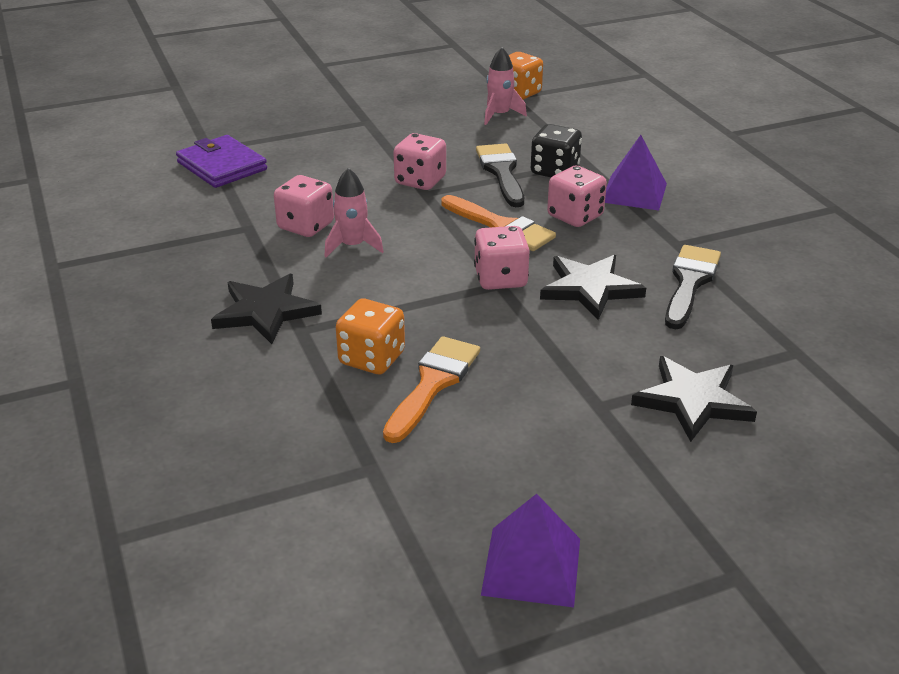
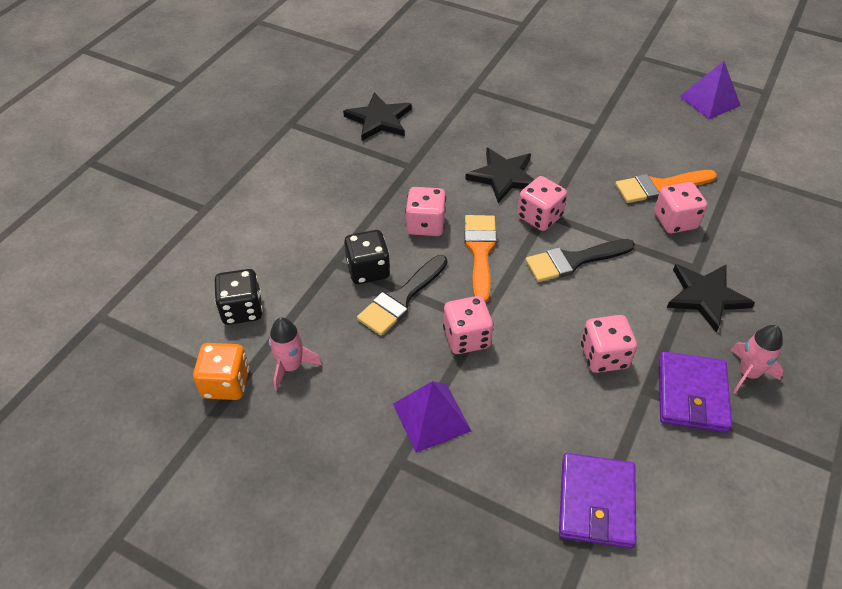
camera: 130 degrees left, 15 degrees up
pink rocket [324,168,384,257] -> pink rocket moved to [730,325,784,394]
orange dice [336,299,405,374] -> pink dice [654,182,707,233]
purple pyramid [605,135,667,210] -> purple pyramid moved to [393,381,471,453]
black star [631,356,757,442] -> black star moved to [343,92,411,141]
black brush [665,245,721,329] -> black brush moved to [525,239,635,282]
none -> black dice [215,269,263,325]
none -> purple wallet [659,352,732,433]

